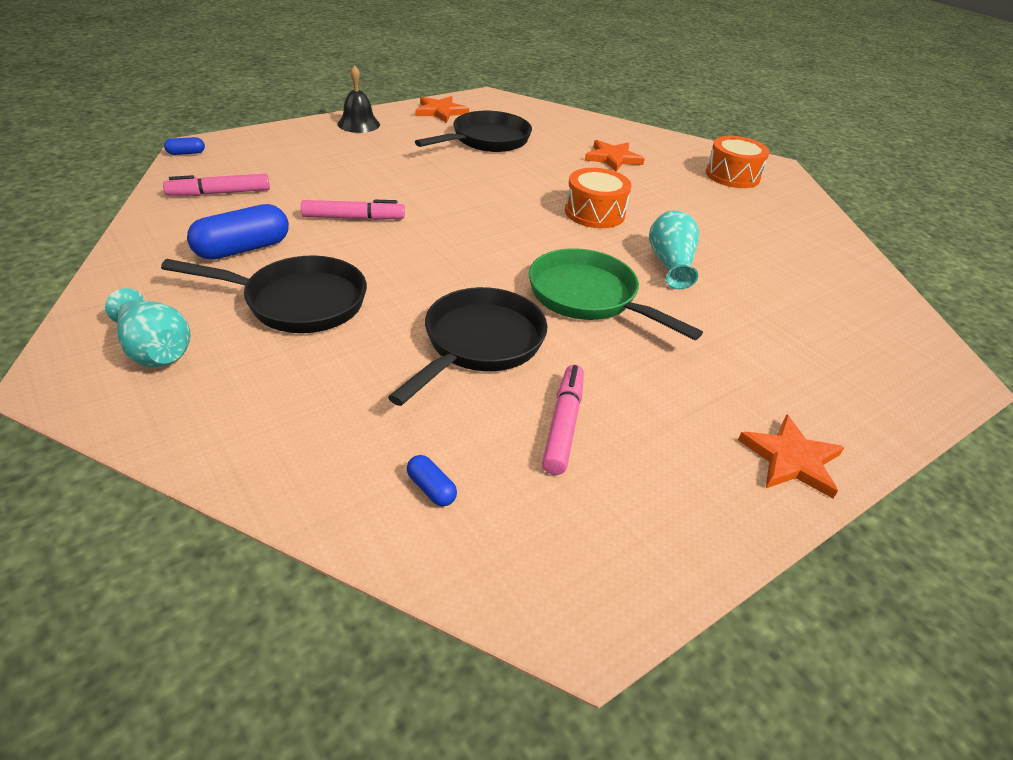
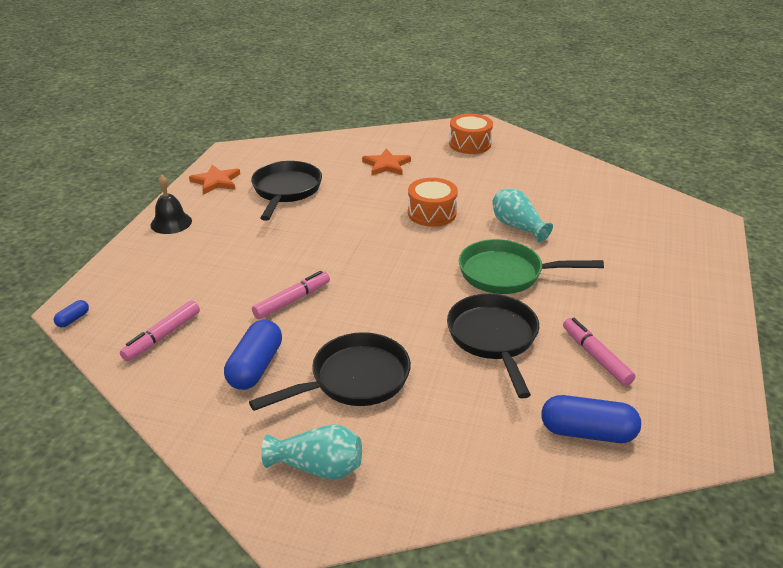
camera: 35 degrees left, 5 degrees down
blue capsule [407,455,457,506] -> blue capsule [541,395,641,443], size x2.14
orange star [738,414,844,498] -> none

